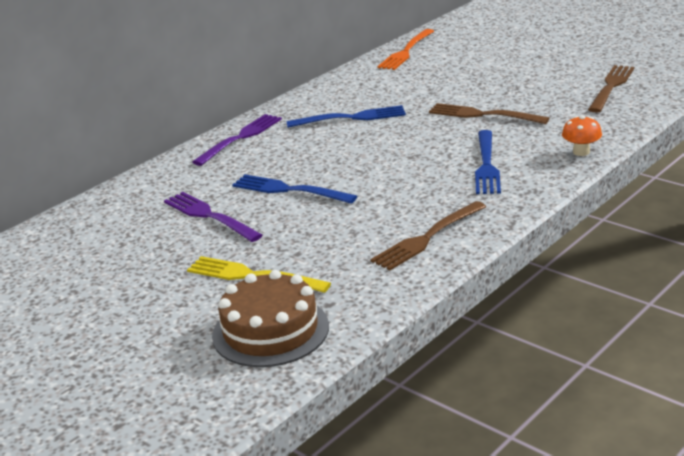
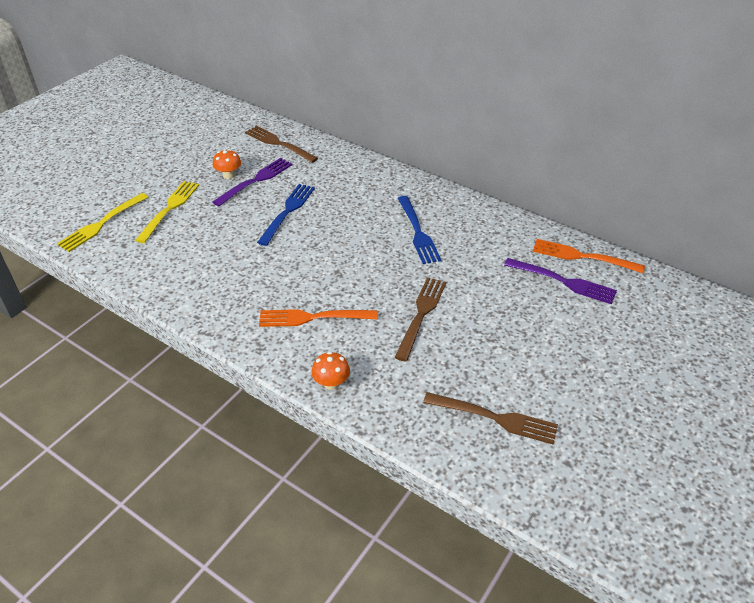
camera: 80 degrees right, 15 degrees up
purple fork [192,114,282,166] -> purple fork moved to [504,258,617,304]
brown cake [212,270,329,367] -> yellow fork [57,193,148,252]
brown fork [370,201,486,270] -> brown fork moved to [245,126,318,163]
blue fork [475,130,501,194] -> orange fork [259,309,378,327]
none -> orange mushroom [213,149,241,179]

